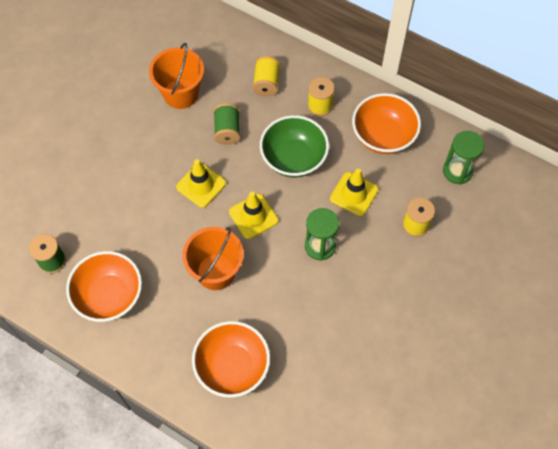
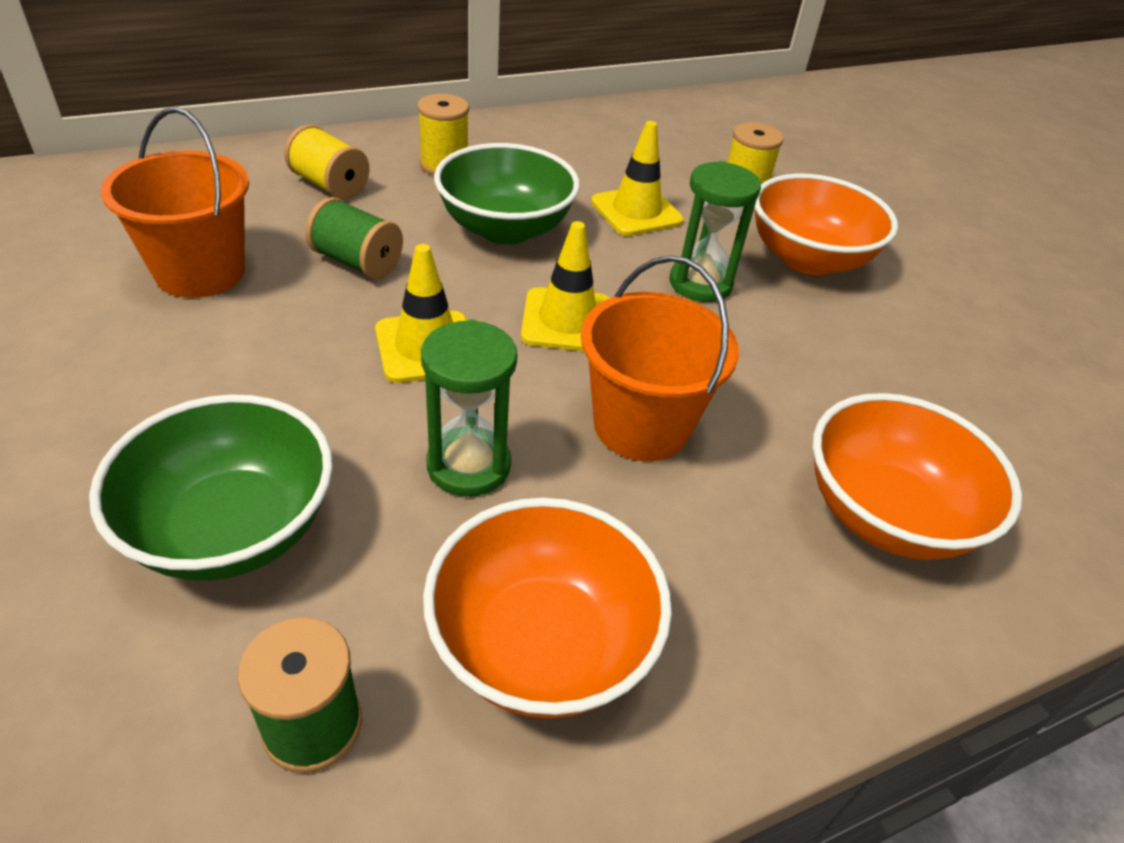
camera: 60 degrees left, 20 degrees down
orange bowl [352,93,421,154] -> orange bowl moved to [754,174,898,275]
green hourglass [443,131,485,184] -> green hourglass moved to [421,320,517,497]
none -> green bowl [89,394,333,580]

